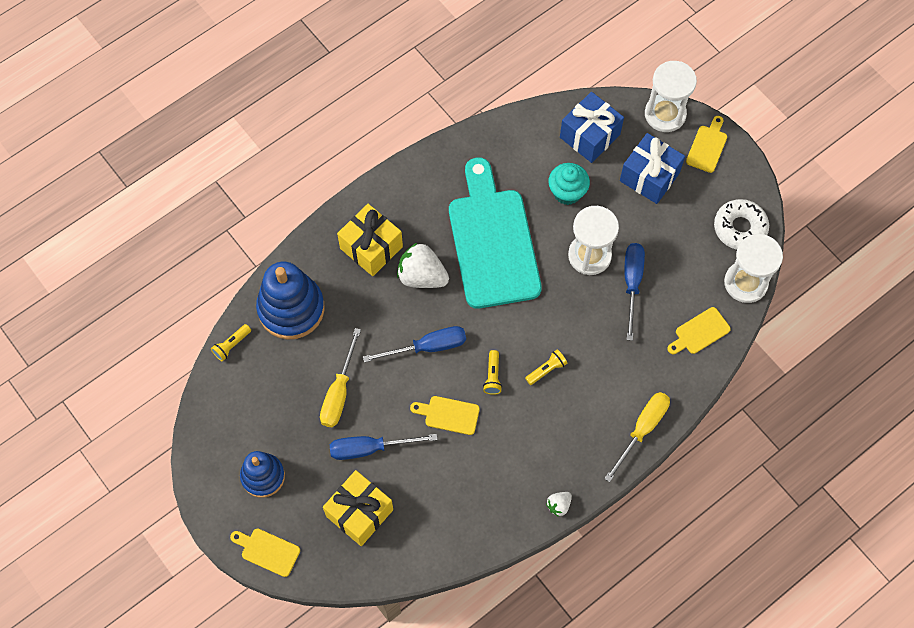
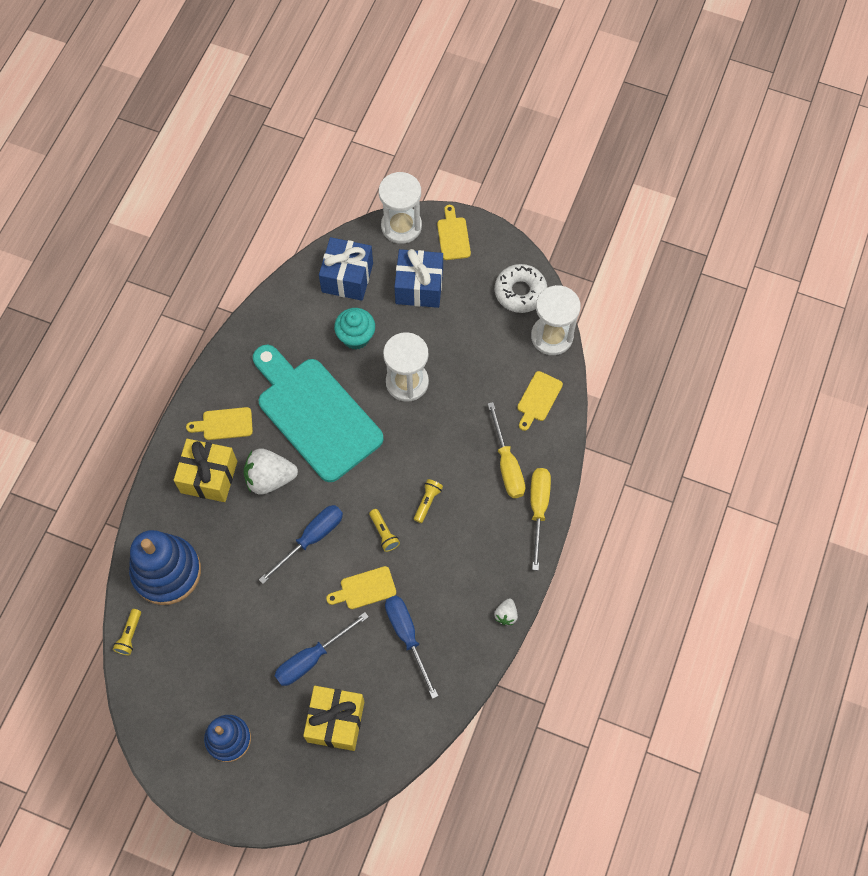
camera: 30 degrees left, 0 degrees up
yellow cutting board [230,529,300,577] -> yellow cutting board moved to [186,407,253,440]
yellow screwdriver [320,328,361,427] -> yellow screwdriver moved to [487,402,525,498]
blue screwdriver [625,243,645,341] -> blue screwdriver moved to [385,596,438,699]

